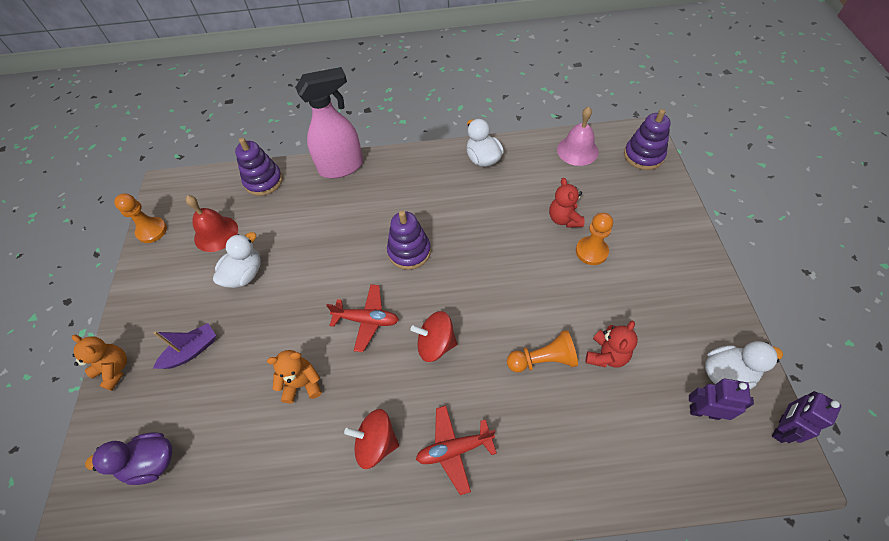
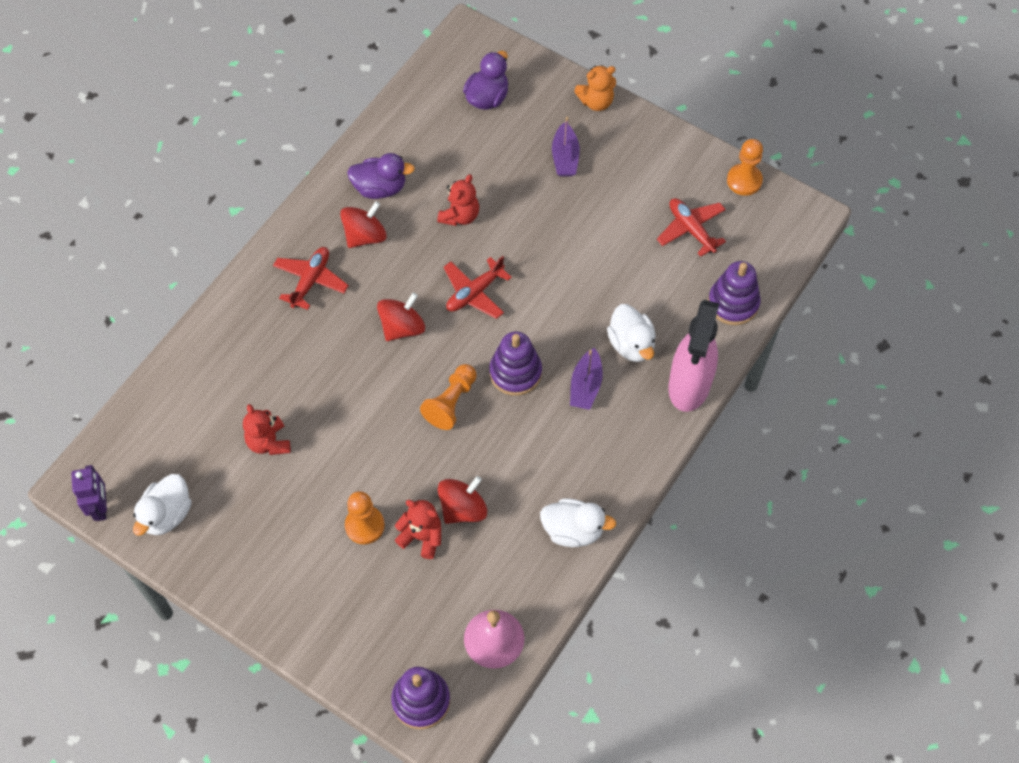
camera: 125 degrees right, 5 degrees up
red bell [186,195,238,252] -> red plane [657,198,726,257]
white duck [213,232,261,288] -> white duck moved to [607,304,656,362]
orange teddy bear [267,350,322,403] -> red teddy bear [437,174,479,226]
orange pawn [507,330,578,372] -> orange pawn moved to [420,364,477,430]
purple robot [689,379,754,420] -> none
none -> purple duck [347,153,415,199]
none -> red spinning top [437,476,487,524]
none -> purple boat [570,348,603,410]

